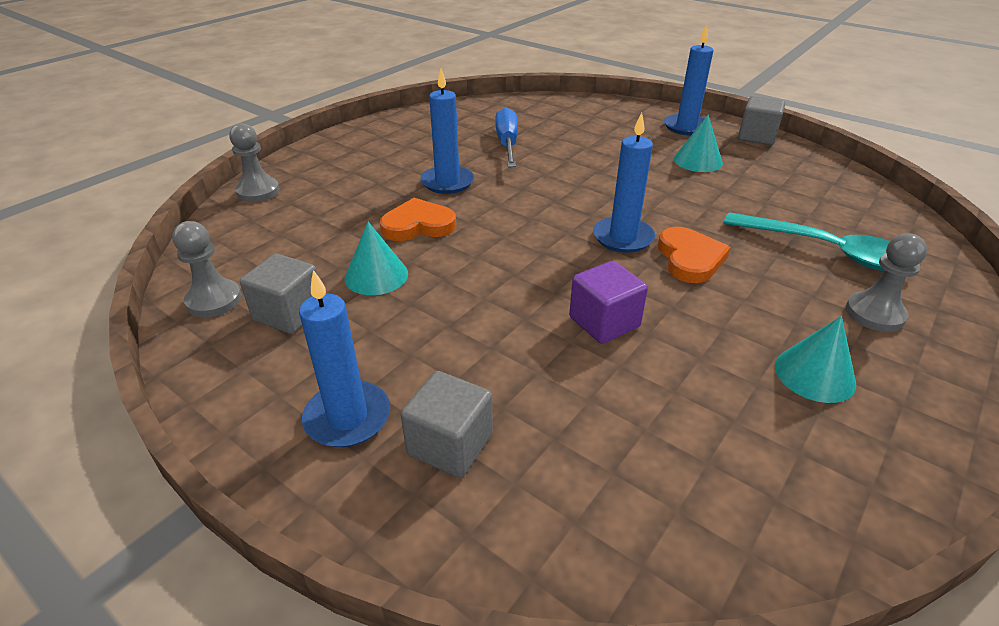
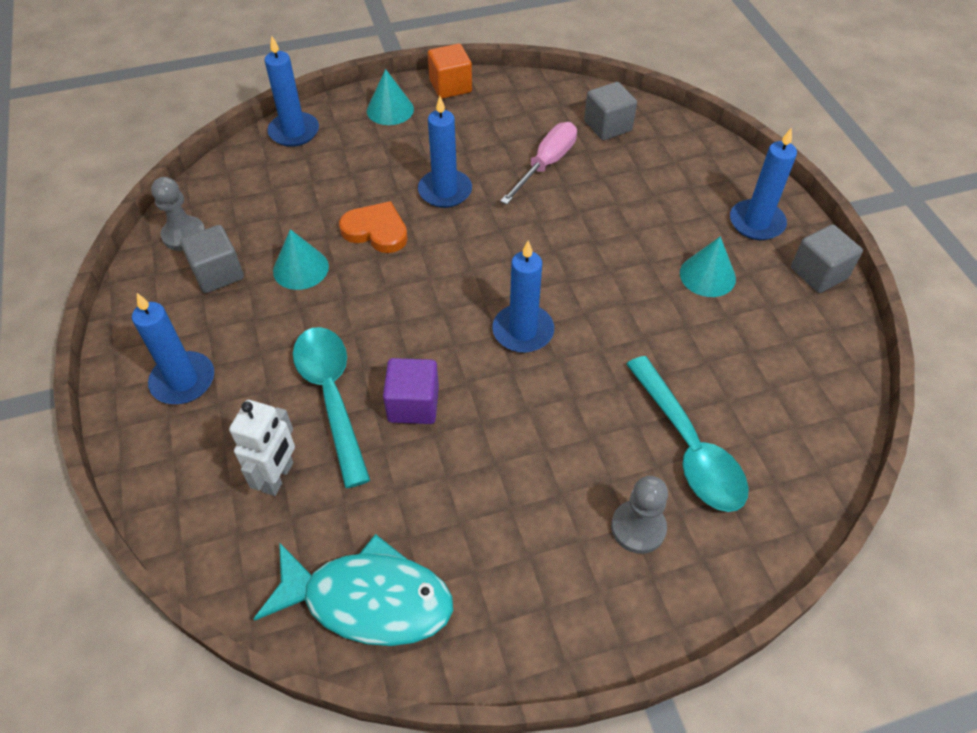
camera: 35 degrees right, 15 degrees up
grey pawn [229,123,280,202] -> blue candle [265,36,319,147]
grey cube [401,371,493,478] -> grey cube moved to [584,82,637,140]
blue screwdriver [496,107,518,167] -> pink screwdriver [500,122,577,204]
orange heart [658,226,731,283] -> none
turquoise cone [775,316,856,403] -> turquoise cone moved to [367,69,414,125]
none -> white robot [229,400,295,496]
none -> turquoise fish [254,534,453,646]
none -> turquoise spoon [293,327,370,488]
none -> orange cube [428,44,472,99]

